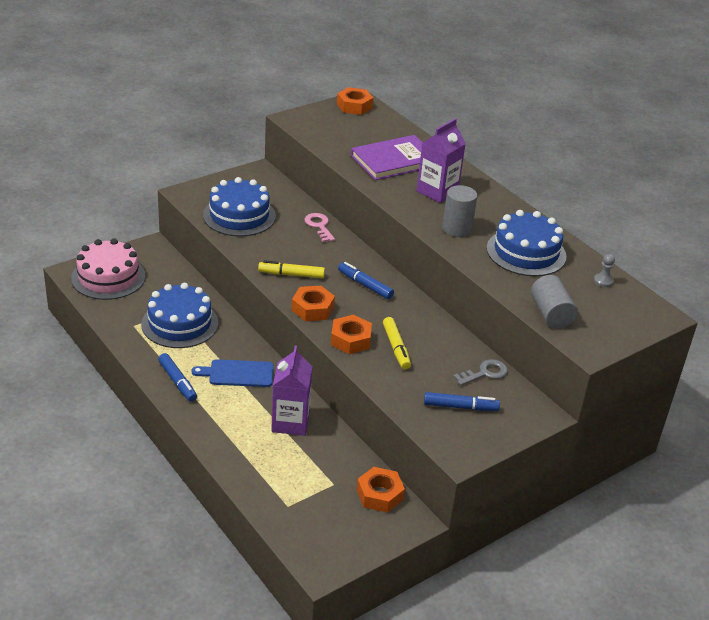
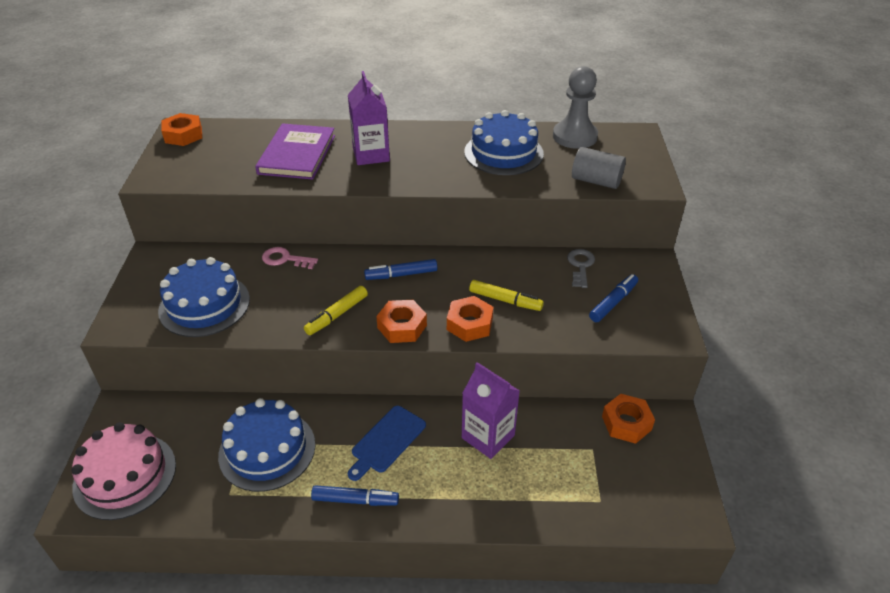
camera: 50 degrees left, 5 degrees up
grey cylinder [442,185,478,237] -> none
grey pawn [594,254,615,287] -> grey pawn [553,66,598,149], size x2.42

